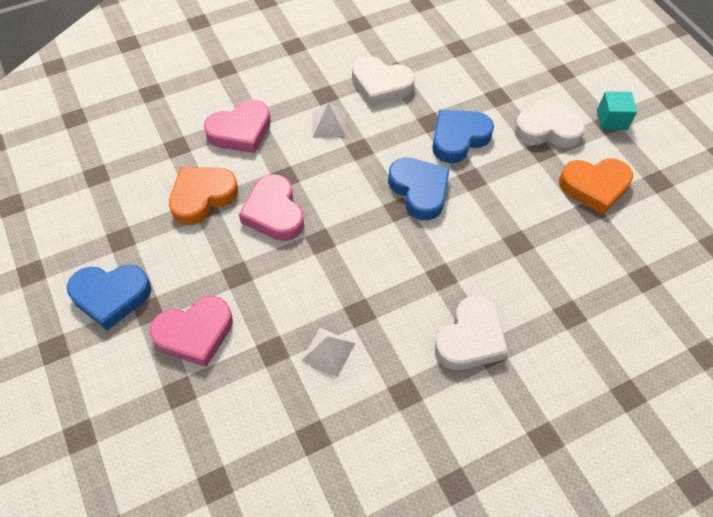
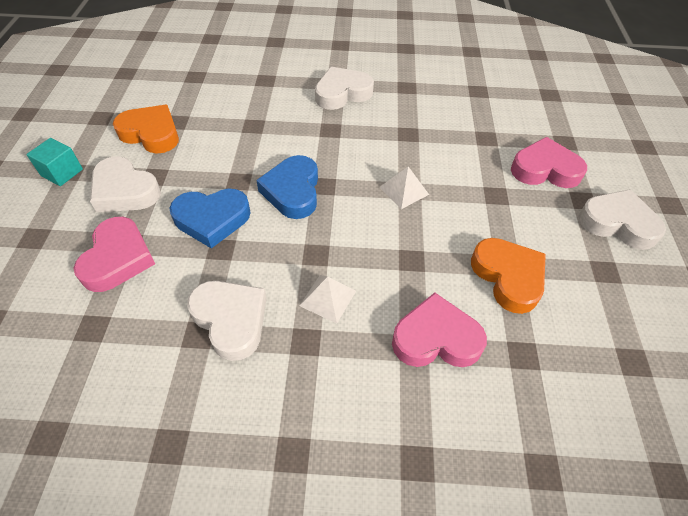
camera: 150 degrees left, 5 degrees down
blue heart [67,265,151,330] -> white heart [579,189,666,250]
orange heart [169,167,238,225] -> orange heart turned 105 degrees counterclockwise [471,238,546,314]
pink heart [239,174,304,241] -> pink heart moved to [74,217,155,292]
white pyramid [301,328,355,377] -> white pyramid moved to [379,167,429,209]

